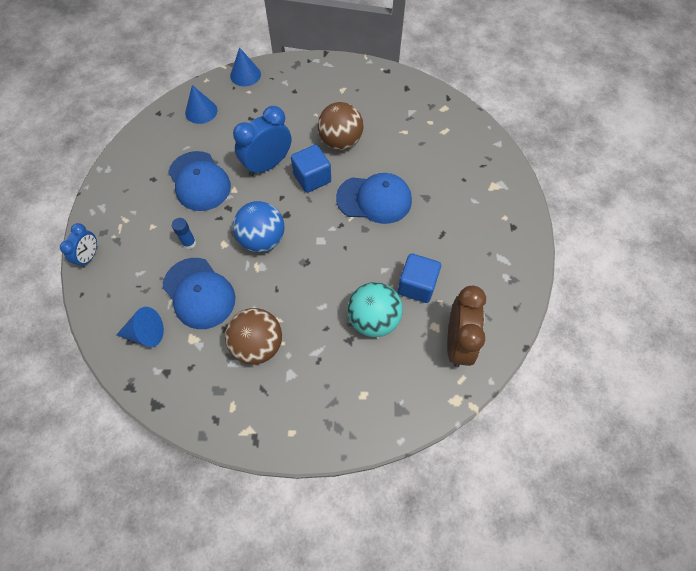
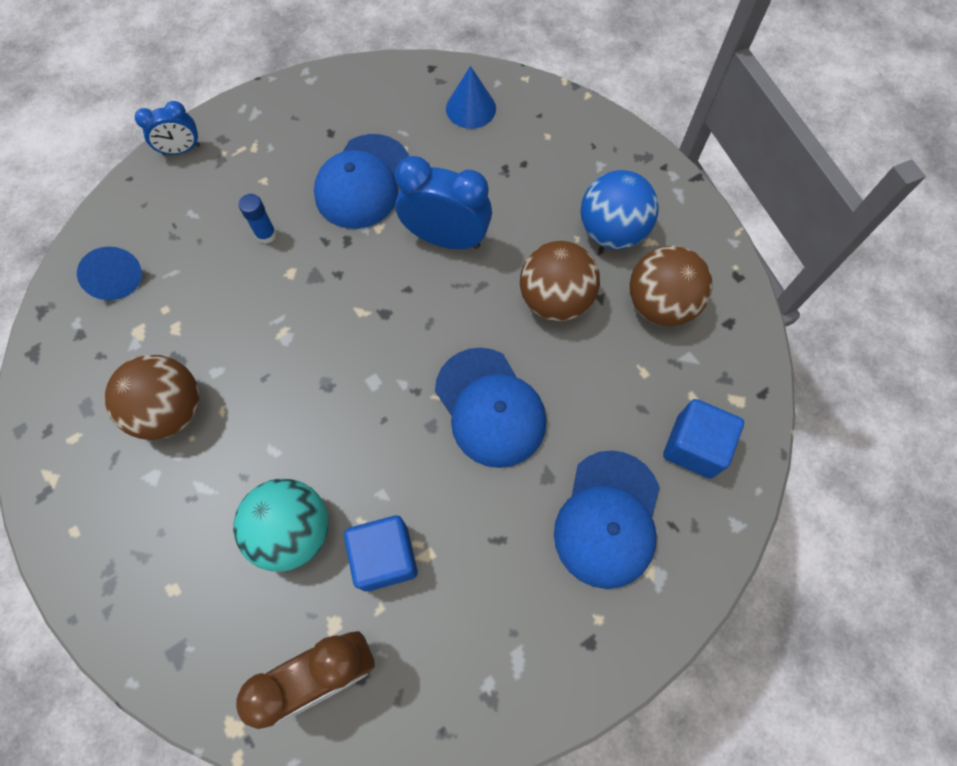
camera: 55 degrees right, 5 degrees up
blue cap [162,258,236,329] -> blue cap moved to [554,450,660,589]
blue cone [230,47,261,86] -> none
blue ball [233,201,285,252] -> blue ball moved to [580,170,659,249]
blue cube [291,144,331,193] -> blue cube moved to [663,399,744,478]
none -> brown ball [629,245,713,326]

